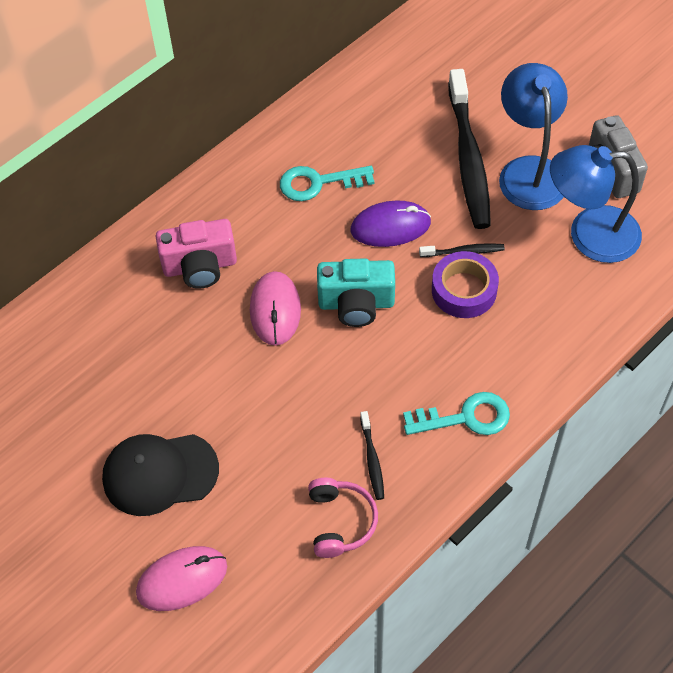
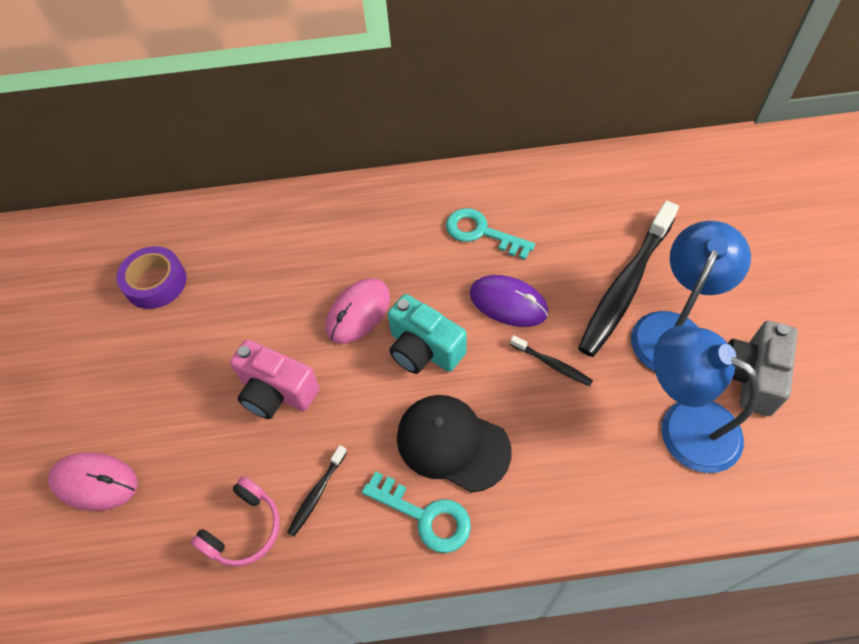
camera: 40 degrees right, 0 degrees up
black cap [102,434,219,516] -> black cap moved to [397,395,512,493]
pink camera [156,219,237,289] -> pink camera moved to [230,340,320,419]
purple tape [432,251,499,318] -> purple tape moved to [116,246,187,309]

